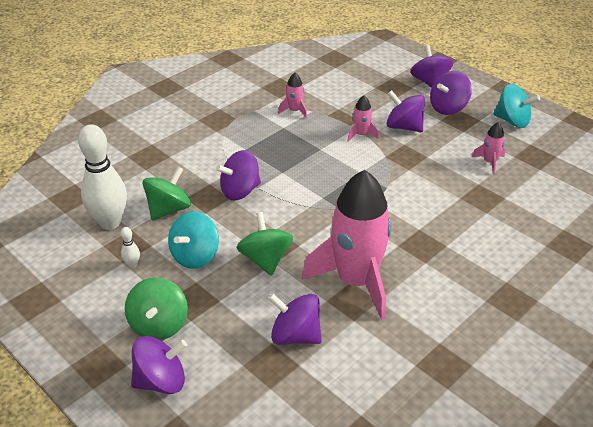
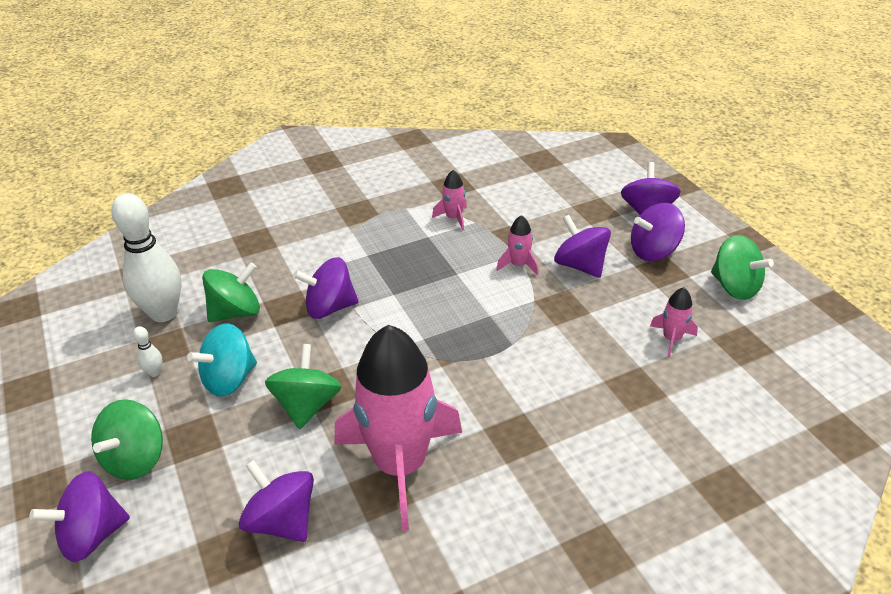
camera: 20 degrees right, 0 degrees up
purple spinning top [131,336,187,394] -> purple spinning top turned 150 degrees clockwise [29,471,130,562]
turquoise spinning top [493,84,540,128] -> green spinning top [711,235,774,300]

